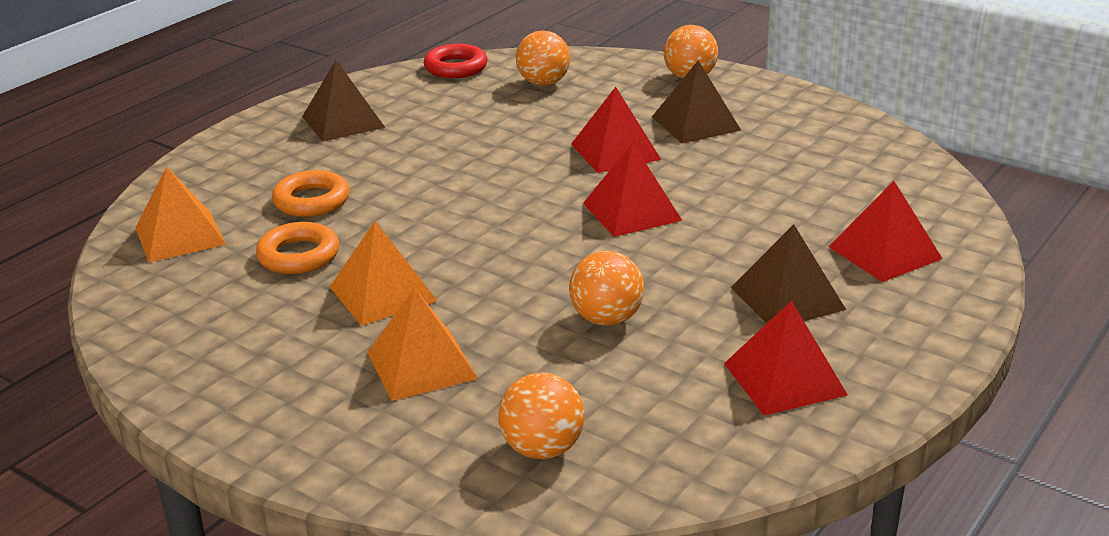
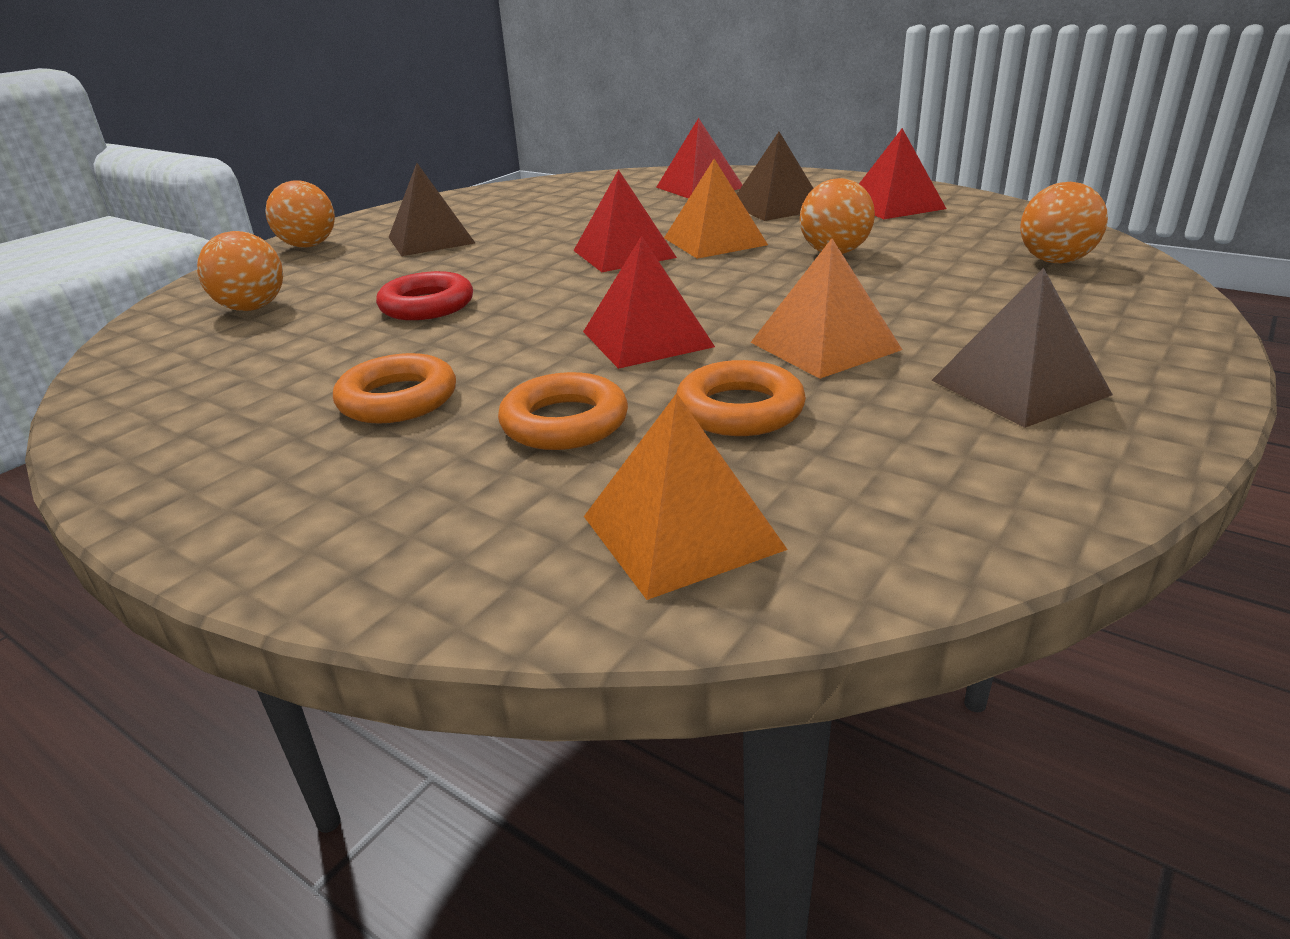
camera: 90 degrees left, 0 degrees up
brown pyramid [302,60,385,142] -> brown pyramid moved to [932,268,1113,428]
orange pyramid [367,288,478,401] -> orange pyramid moved to [664,159,768,259]
red ring [424,44,488,78] -> red ring moved to [376,271,473,320]
red pyramid [571,87,661,173] -> red pyramid moved to [583,235,715,369]
none -> orange ring [333,353,456,424]

